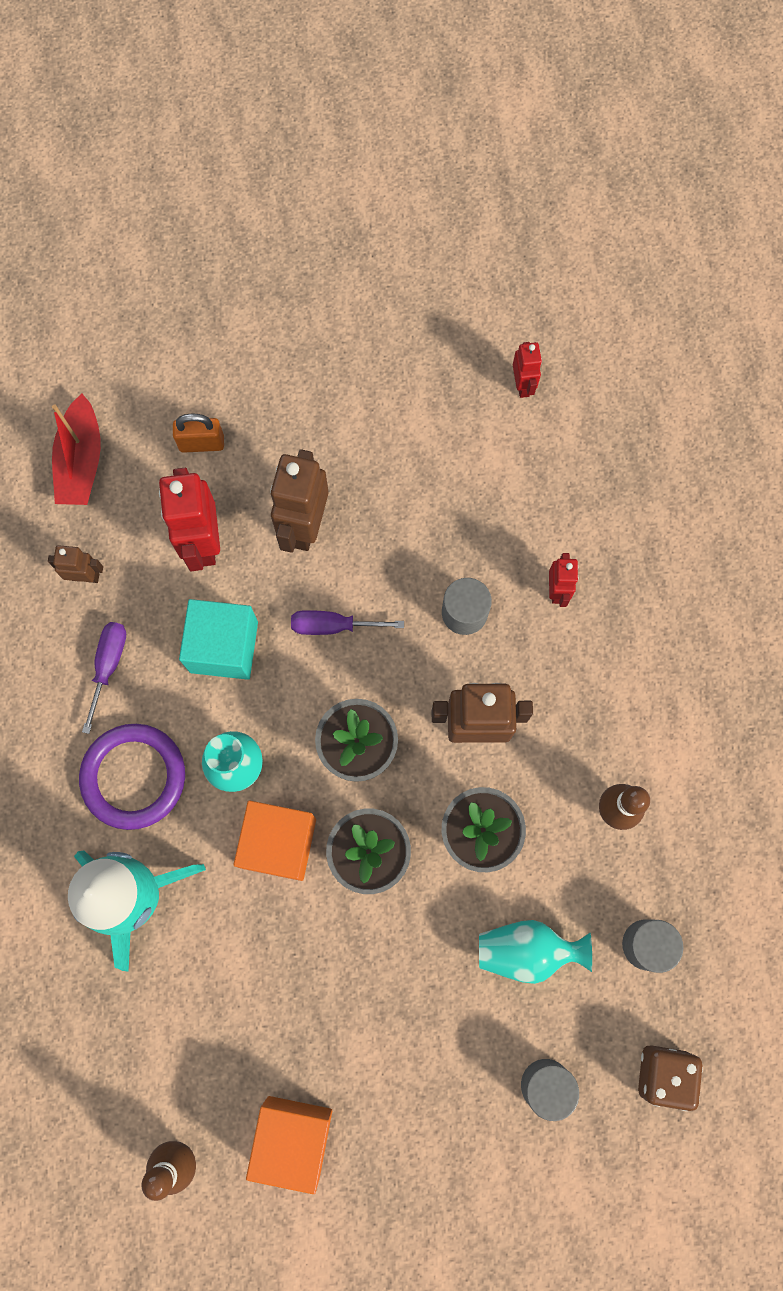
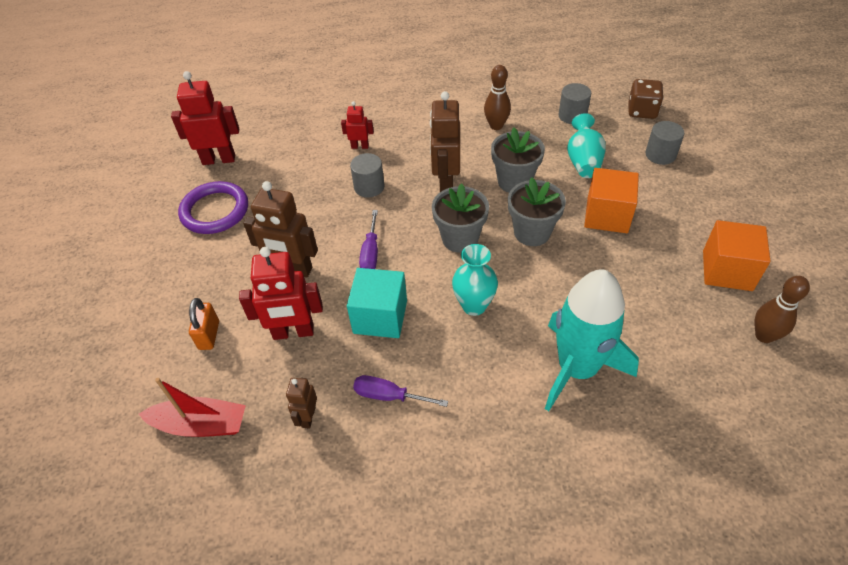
camera: 85 degrees left, 25 degrees down
purple ring [79,724,185,830] -> purple ring moved to [178,181,248,234]
orange cube [233,800,316,881] -> orange cube moved to [584,168,639,233]
red robot [513,342,542,398] -> red robot [171,71,239,165], size x1.86

